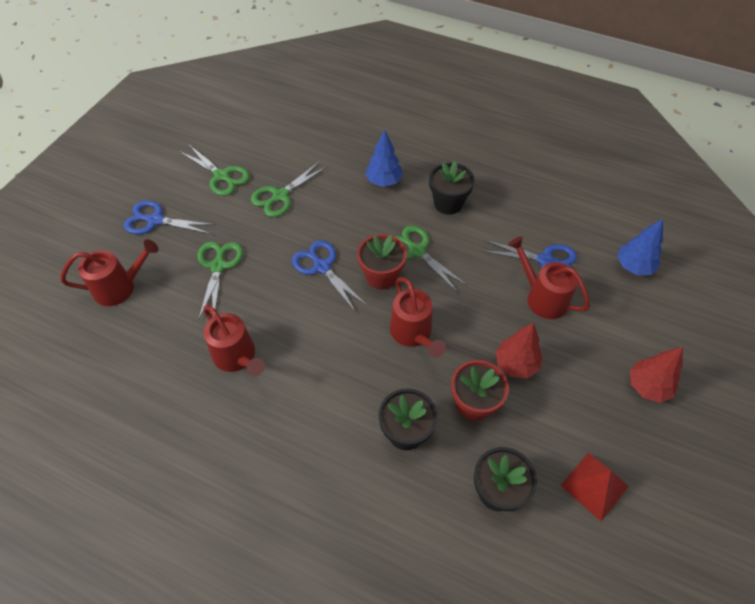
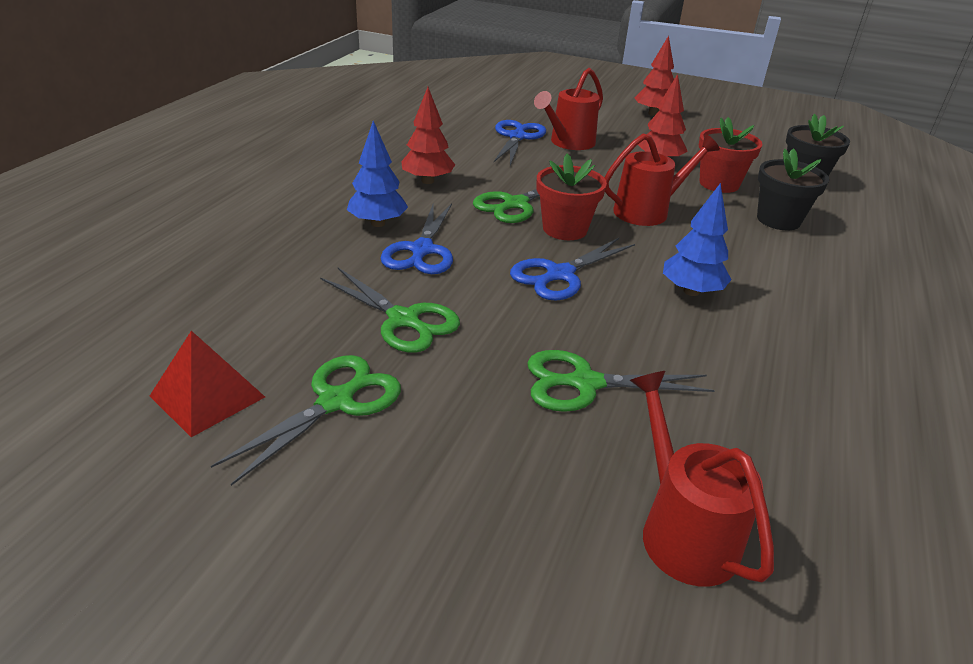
camera: 95 degrees left, 20 degrees down
blue scissors [124,200,216,234] -> blue scissors moved to [381,202,453,274]
red watering can [203,305,265,376] -> none
black flower pot [429,161,475,215] -> red tree [401,87,455,184]
red pyramid [560,453,629,521] -> red pyramid moved to [150,331,265,437]
blue tree [617,219,663,275] -> blue tree moved to [663,183,732,296]

